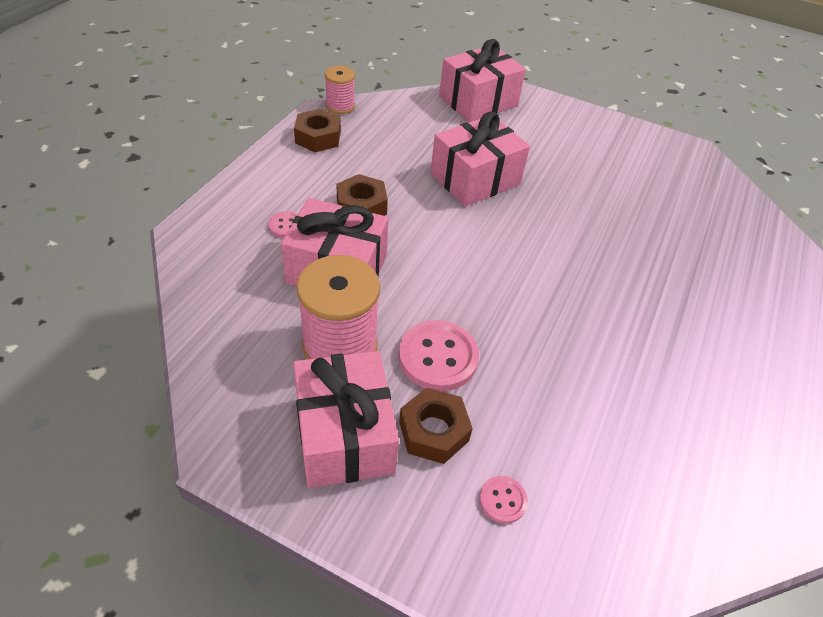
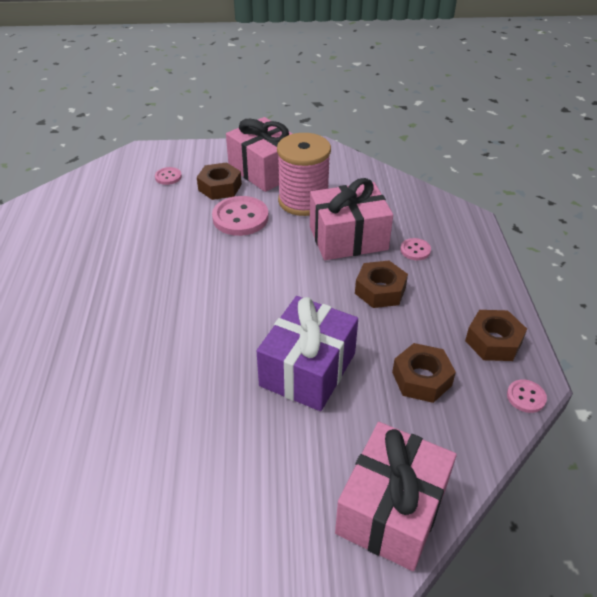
camera: 155 degrees right, 5 degrees down
pink spool [324,66,355,114] -> pink button [507,379,547,413]
pink gift [430,111,530,206] -> purple gift [257,296,358,411]
none -> brown nut [392,343,456,403]

